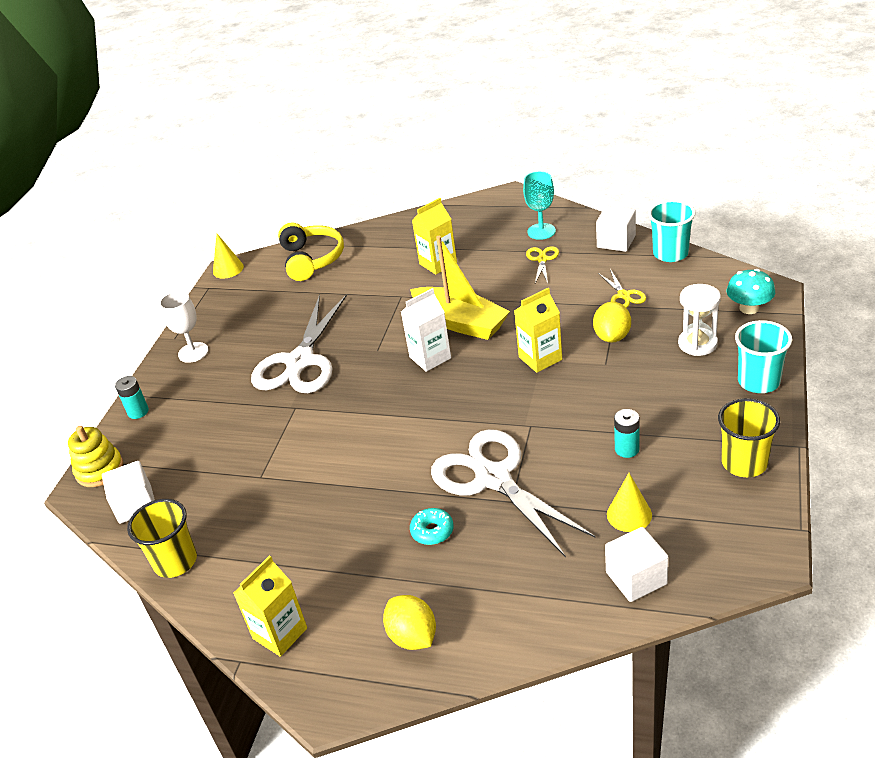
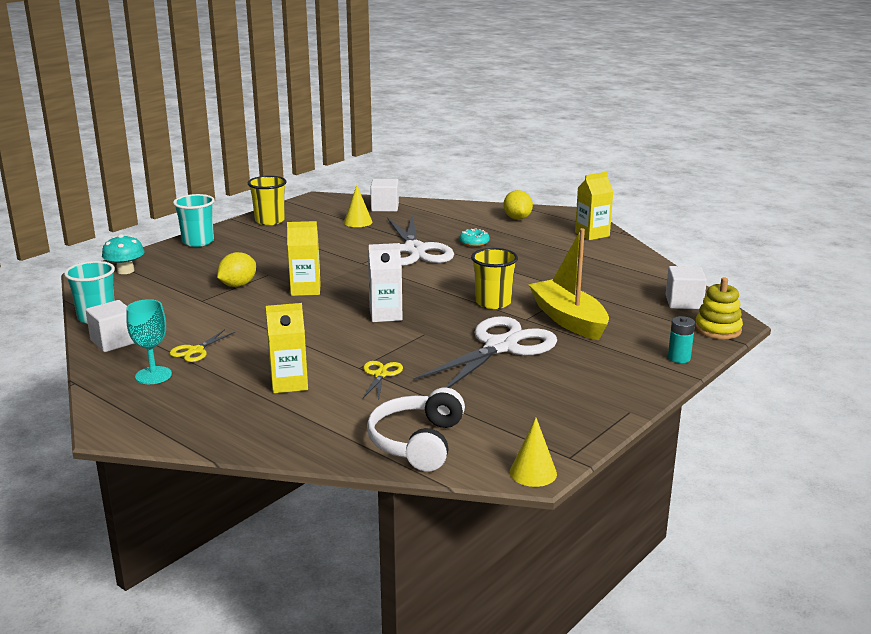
camera: 160 degrees left, 15 degrees down
yellow cup [127,499,197,578] -> yellow cup moved to [471,248,518,309]
white goblet [159,291,209,363] -> none
yellow headphones [278,223,344,281] -> white headphones [367,388,465,472]
yellow boat [410,236,510,340] -> yellow boat moved to [529,228,609,341]
yellow scissors [598,269,646,308] -> yellow scissors moved to [363,361,403,399]
turquoise battery [614,409,640,458] -> none
white hourglass [678,284,721,356] -> none

